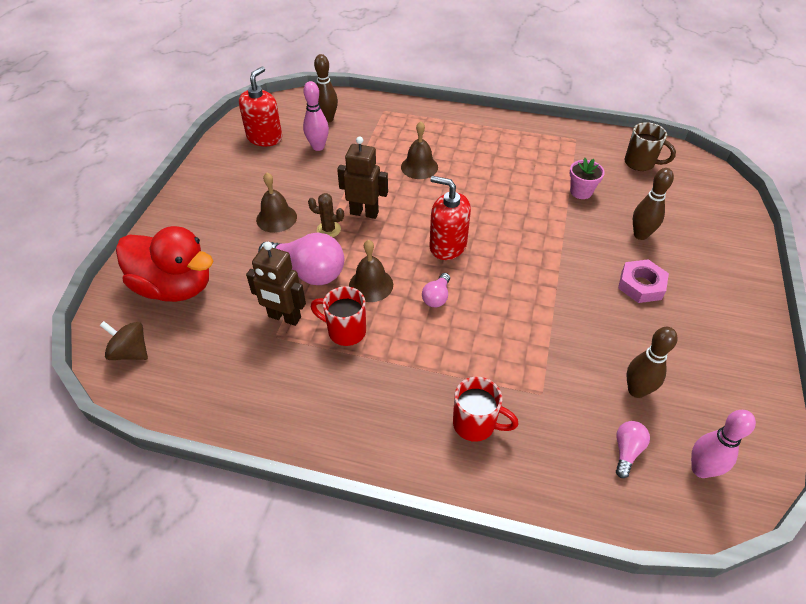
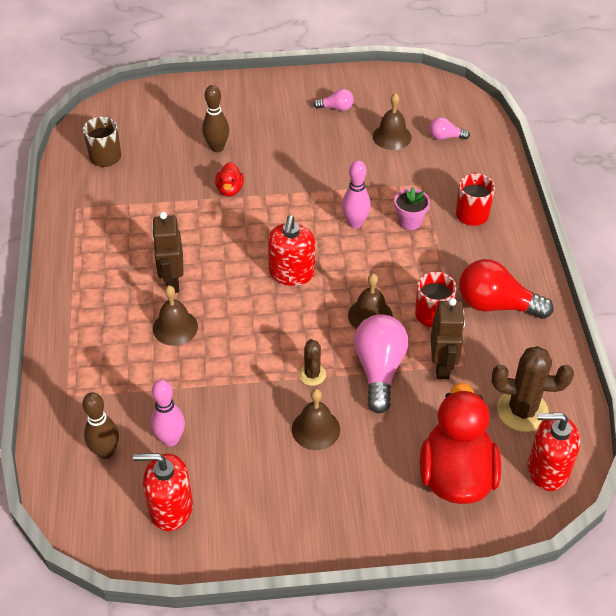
camera: 110 degrees left, 0 degrees up
brown spinning top [100,321,148,360] -> red soap dispenser [527,413,580,491]
brown robot [337,136,388,219] -> brown robot moved to [152,212,184,293]
pink light bulb [422,273,450,307] -> pink light bulb moved to [313,89,354,111]
pink flower pot [570,158,605,199] -> pink flower pot moved to [394,187,430,230]
pink nut [618,259,669,303] -> none
brown bowling pin [626,327,678,398] -> brown bell [373,93,411,150]
pink bowling pin [691,410,756,478] -> pink bowling pin moved to [342,160,371,228]
none -> red duck [215,162,244,197]
none -> red light bulb [459,259,554,319]
none -> brown cactus [492,346,574,432]

